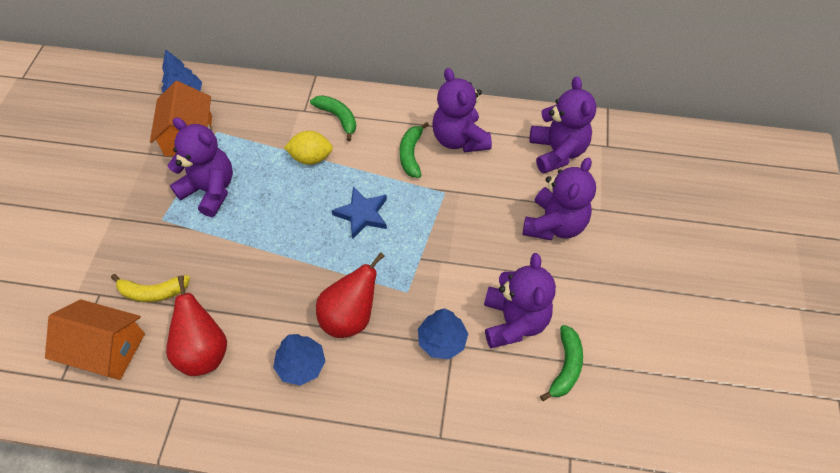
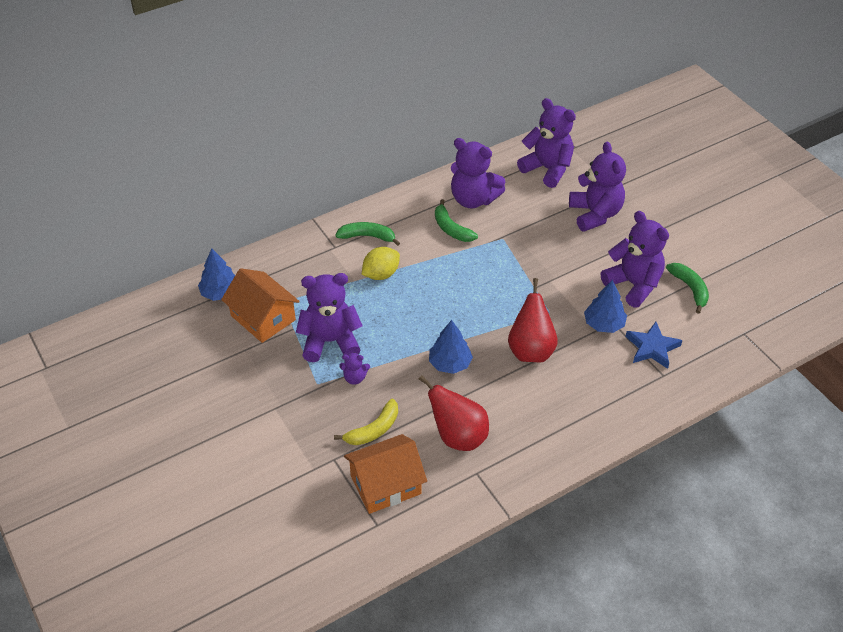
camera: 40 degrees left, 10 degrees down
blue tree [273,334,326,386] -> blue tree moved to [429,320,473,374]
blue star [331,187,387,239] -> blue star moved to [625,322,682,369]
none -> purple teddy bear [339,352,370,385]

